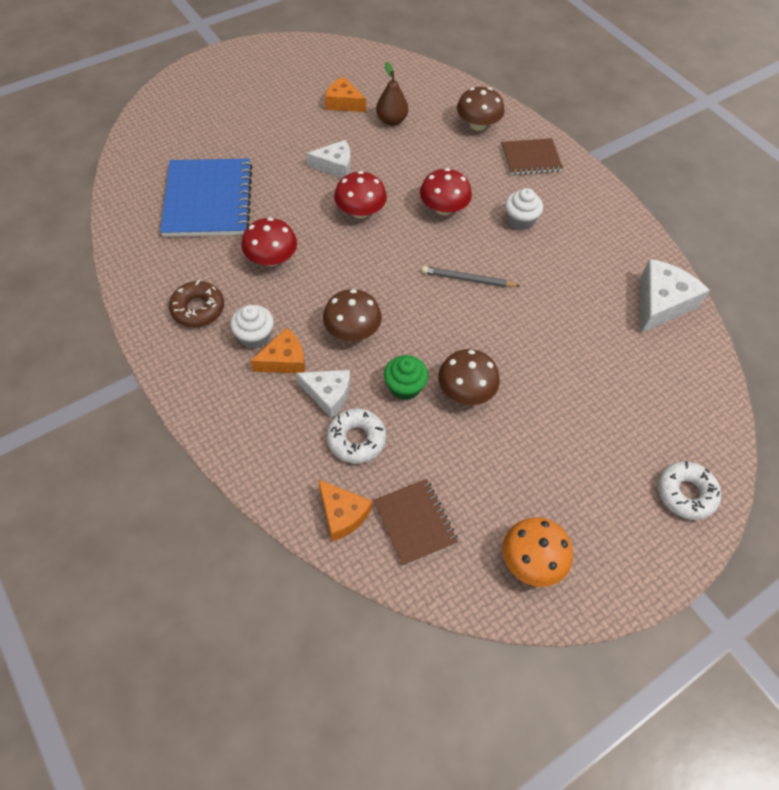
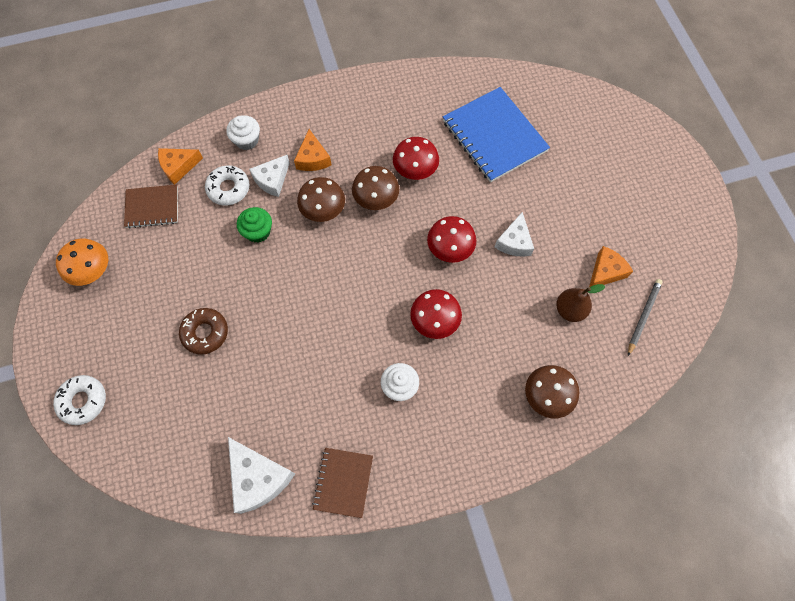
camera: 110 degrees right, 10 degrees up
blue notebook [160,159,253,237] -> blue notebook turned 45 degrees clockwise [443,87,550,182]
brown donut [169,280,224,327] -> brown donut moved to [179,308,228,355]
white cupcake [230,305,274,349] -> white cupcake moved to [226,115,260,150]
grey pencil [422,266,520,287] -> grey pencil moved to [628,279,663,356]
brown mushroom [438,349,500,405] -> brown mushroom moved to [352,166,399,210]
brown notebook [501,138,563,175] -> brown notebook moved to [312,448,373,518]

